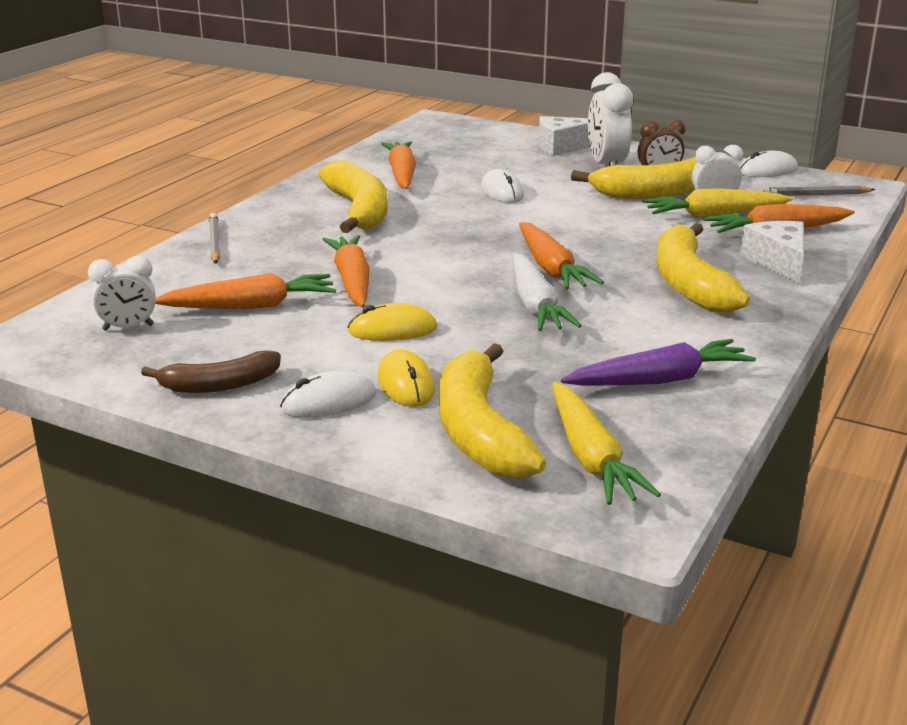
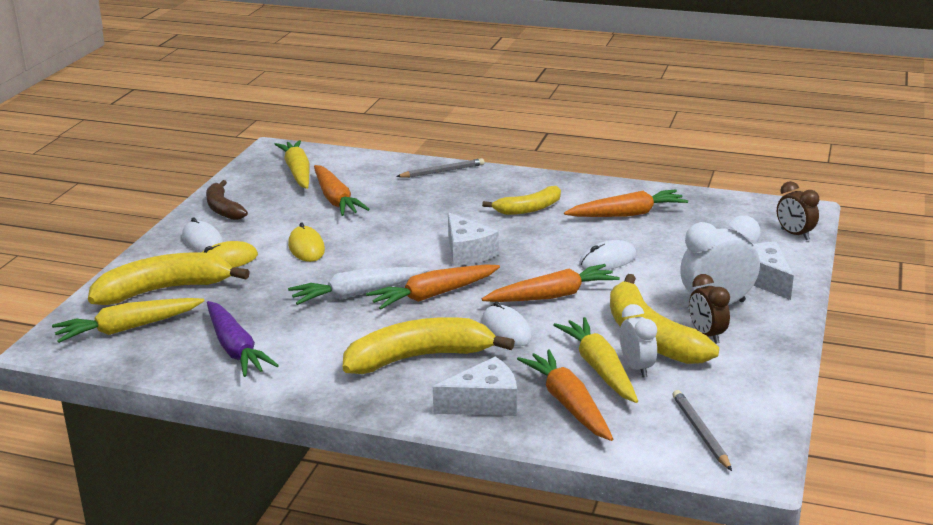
camera: 80 degrees right, 0 degrees up
white clock [88,256,156,331] -> yellow carrot [275,140,309,189]
yellow banana [318,160,388,233] -> yellow banana [482,186,561,215], size x0.61
orange carrot [322,235,370,307] -> orange carrot moved to [482,264,620,302]
white mouse [740,151,798,177] -> white mouse moved to [482,301,532,346]
none -> white cheese [448,212,499,266]
none -> brown clock [777,181,819,240]

